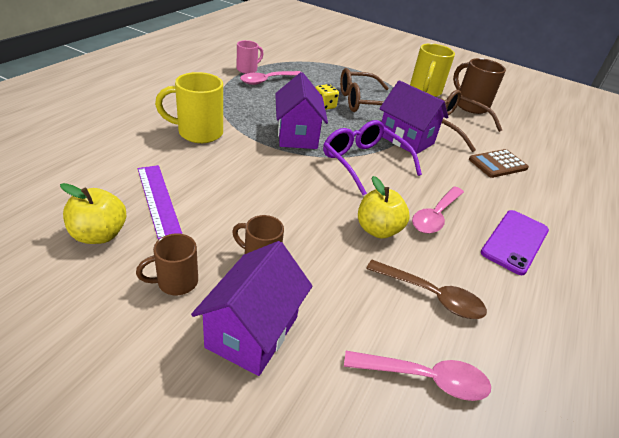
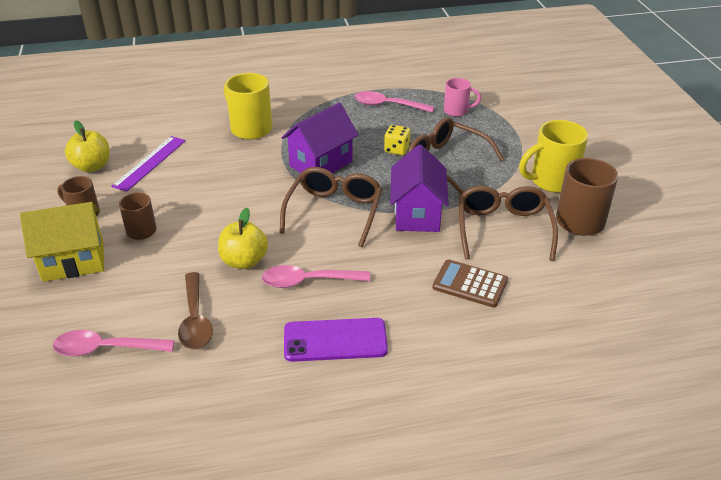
camera: 55 degrees right, 0 degrees up
purple house [191,241,312,376] -> yellow house [20,202,104,282]
pink mug [236,40,263,74] -> pink mug moved to [444,78,481,117]
purple glasses [323,120,422,195] -> brown glasses [280,167,382,247]
pink spoon [344,351,491,401] -> pink spoon turned 120 degrees clockwise [53,330,175,356]

